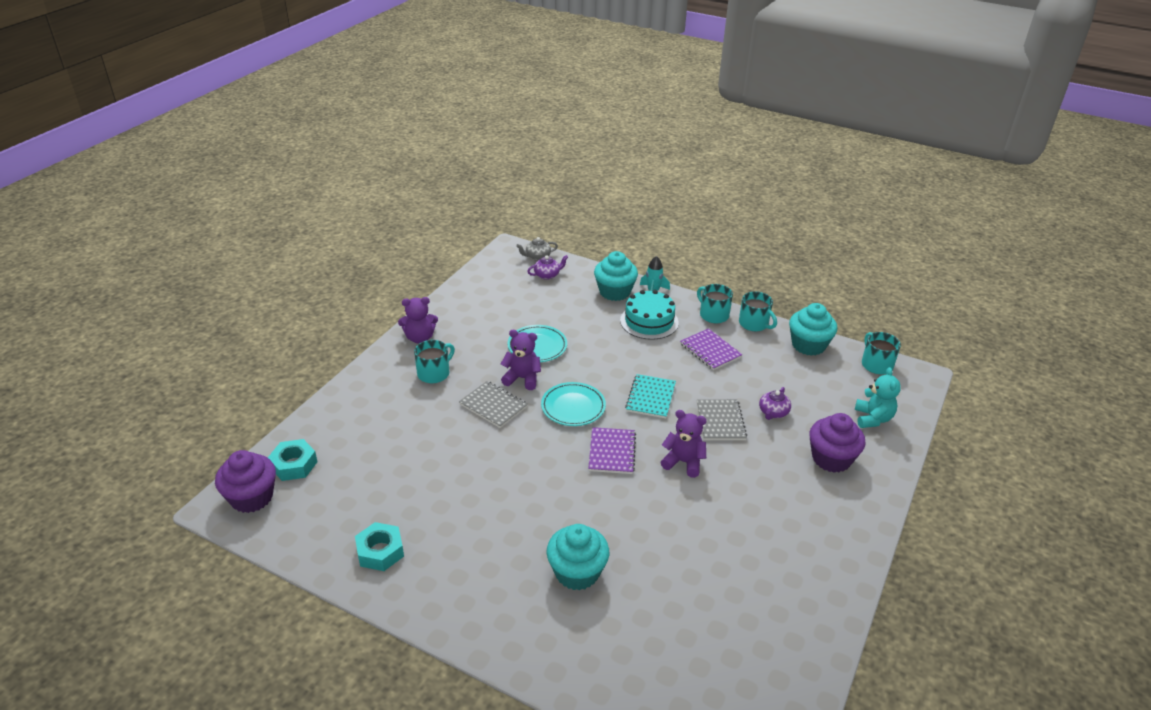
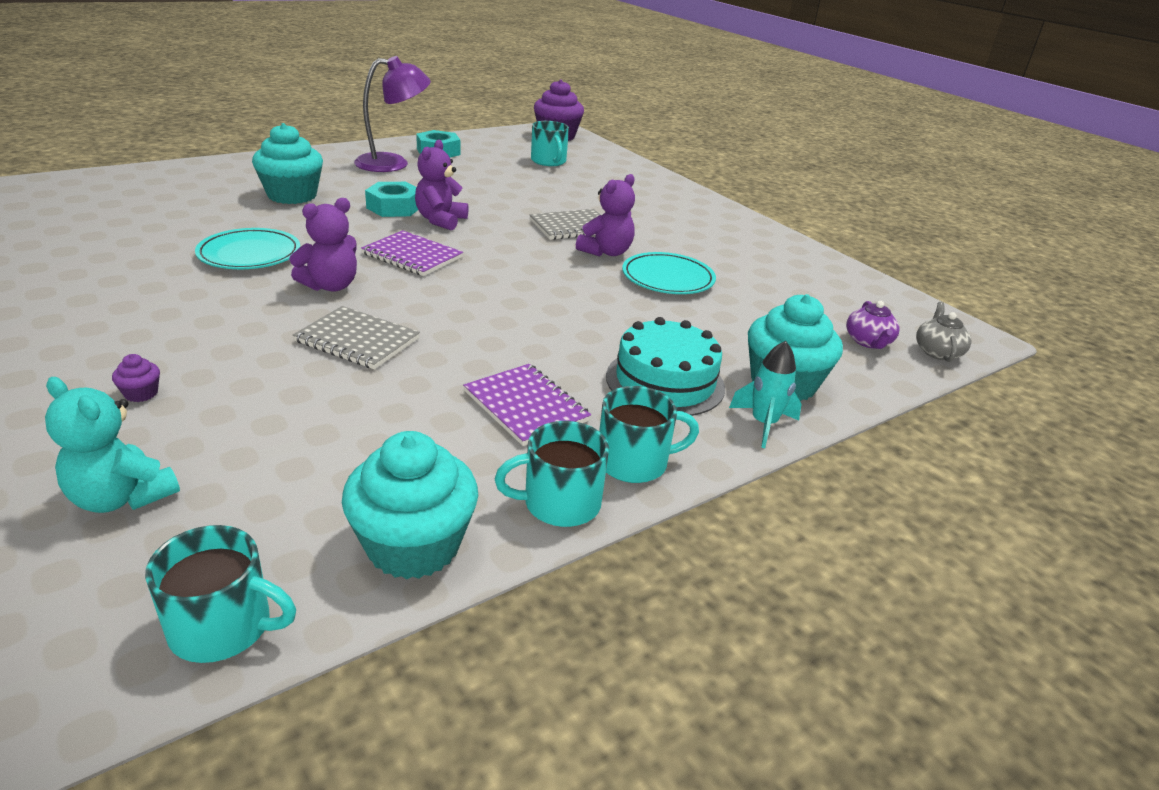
camera: 115 degrees right, 5 degrees down
turquoise nut [268,439,318,481] -> turquoise nut moved to [365,182,418,217]
purple teddy bear [398,297,438,343] -> purple teddy bear moved to [415,140,469,230]
turquoise mug [414,340,455,383] -> turquoise mug moved to [531,121,569,166]
turquoise plate [541,382,606,426] -> turquoise plate moved to [195,228,300,269]
turquoise notebook [625,374,676,418] -> none
purple notebook [680,328,743,370] -> purple notebook turned 60 degrees clockwise [463,364,591,446]
purple teapot [759,387,791,420] -> none
purple cupcake [809,413,866,473] -> purple cupcake [112,354,160,402], size x0.40
none -> purple lamp [354,56,431,172]

